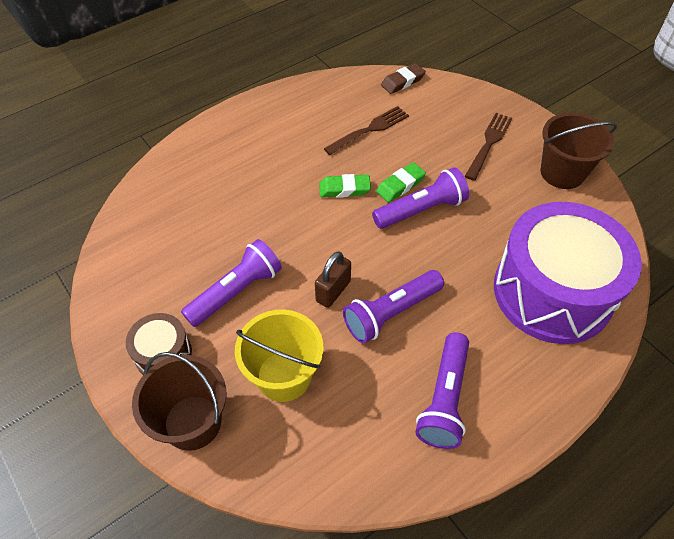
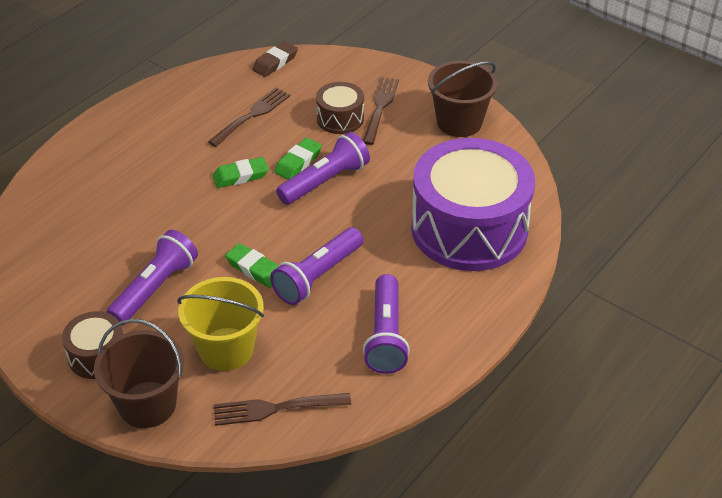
camera: 15 degrees left, 10 degrees down
brown padlock [315,251,351,308] -> green eraser [225,243,278,288]
none -> brown fork [214,393,351,426]
none -> brown drum [316,82,364,134]

